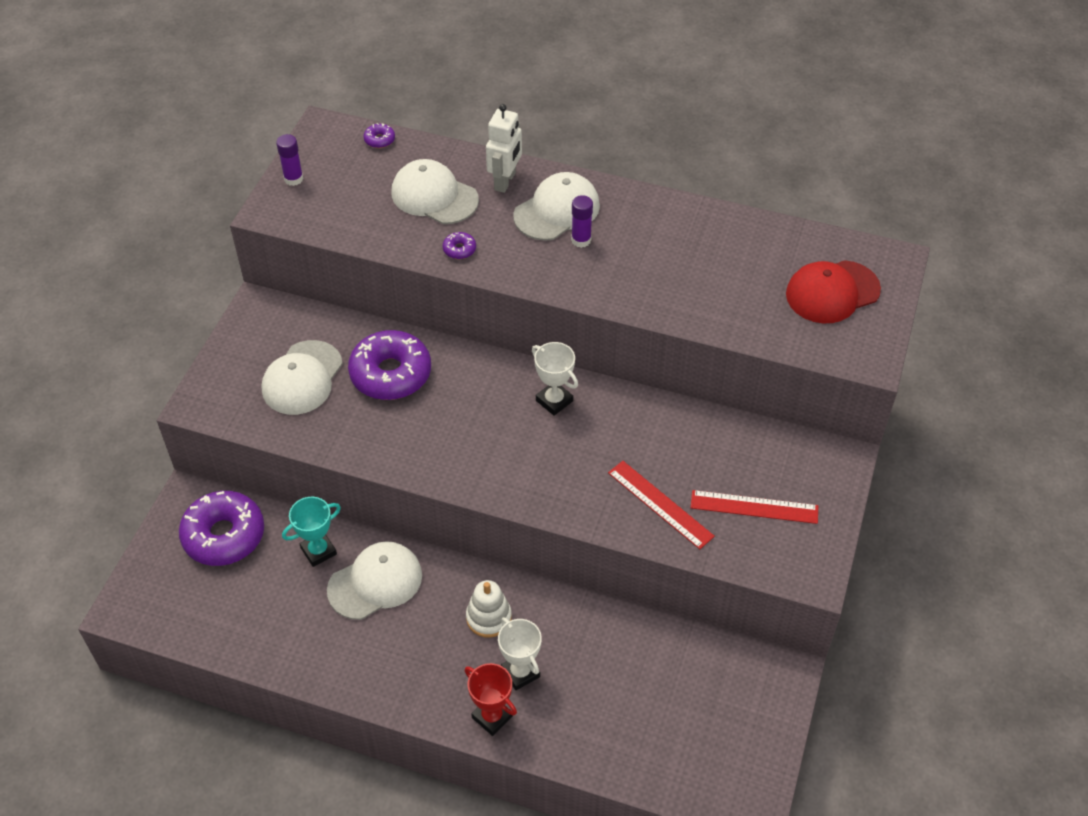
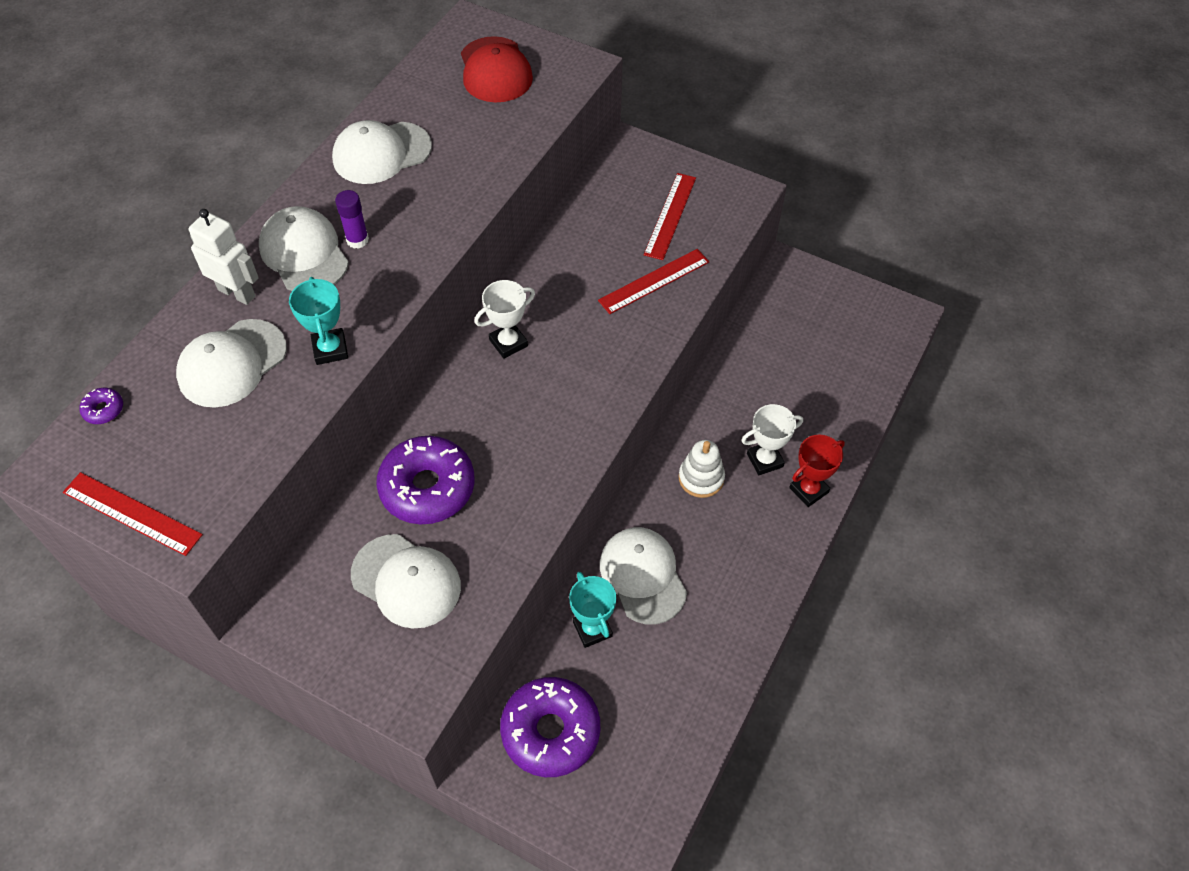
camera: 80 degrees left, 5 degrees up
purple glue stick [276,134,303,186] -> red ruler [63,472,203,556]
purple donut [443,232,476,259] -> turquoise trophy [289,277,348,365]
none -> white cap [332,120,432,184]

